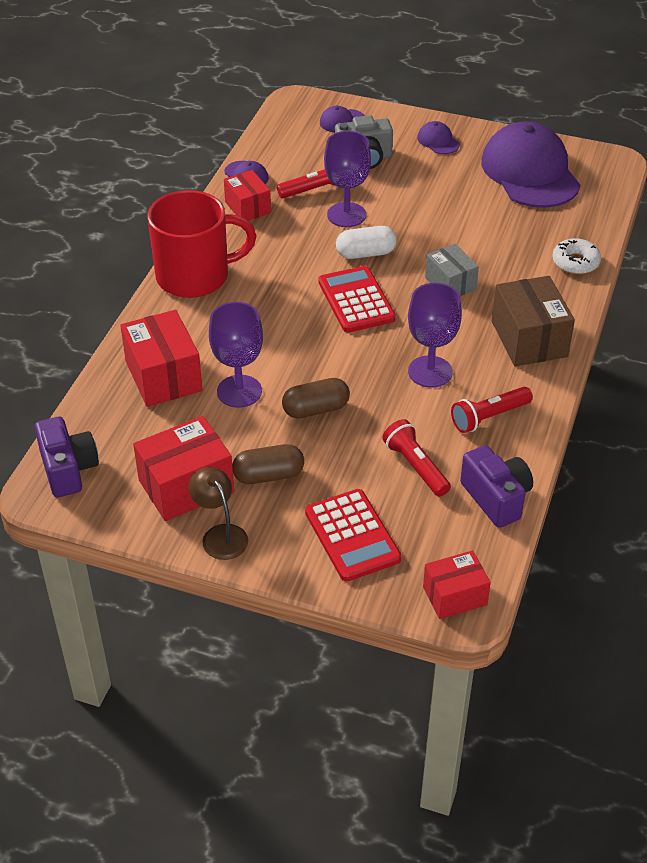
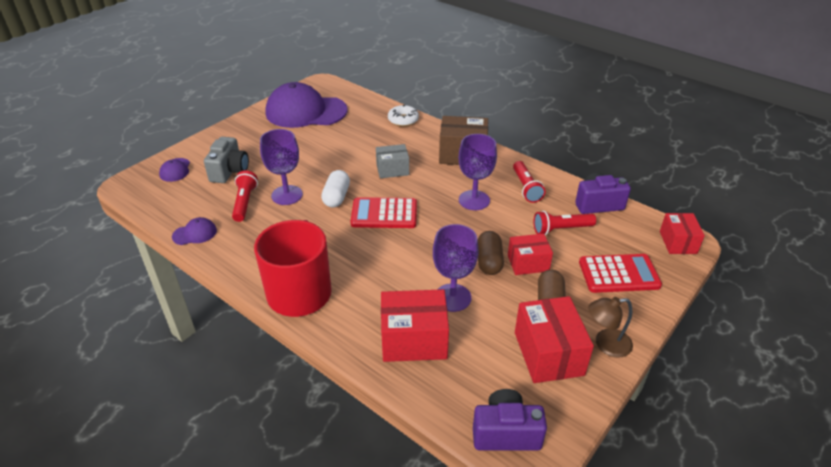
camera: 70 degrees left, 5 degrees down
red box [224,170,271,221] -> red box moved to [508,234,553,275]
purple cap [417,121,460,154] -> none

